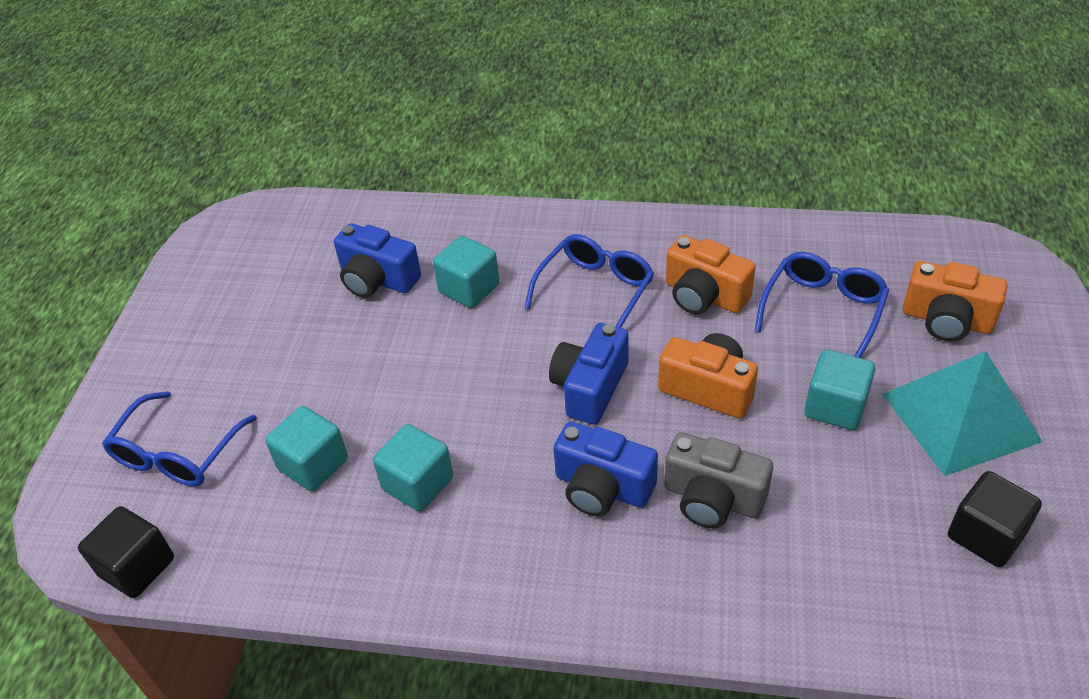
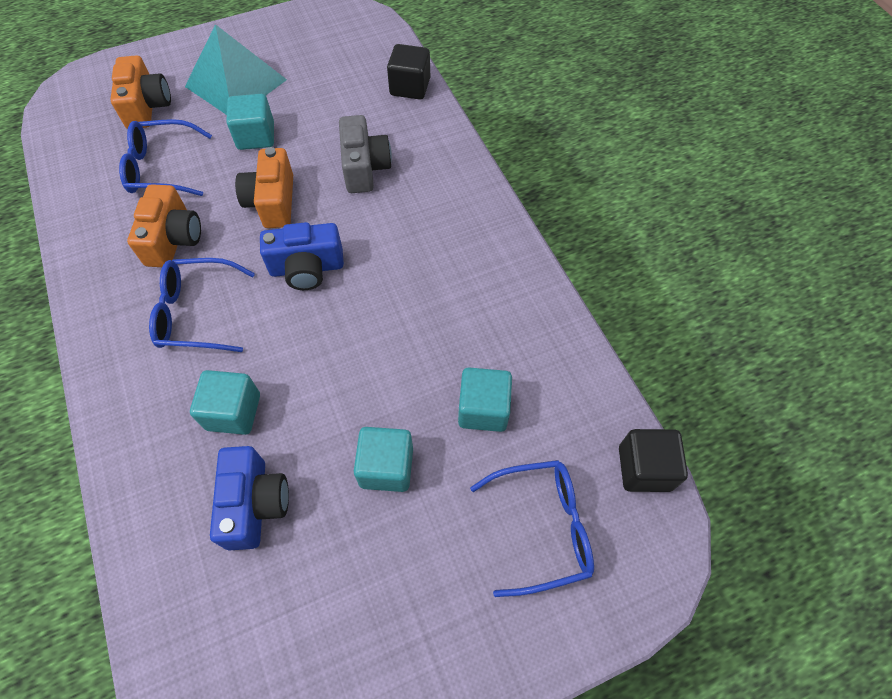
camera: 125 degrees left, 15 degrees up
turquoise cube [373,424,453,512] -> turquoise cube moved to [354,427,413,492]
blue camera [554,422,658,517] -> none
black cube [948,471,1042,567] -> black cube moved to [387,44,430,99]

